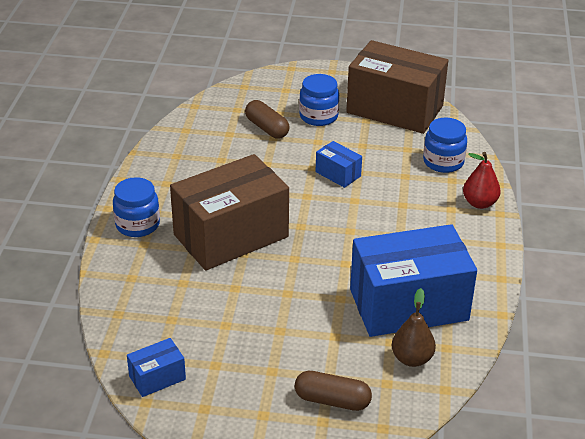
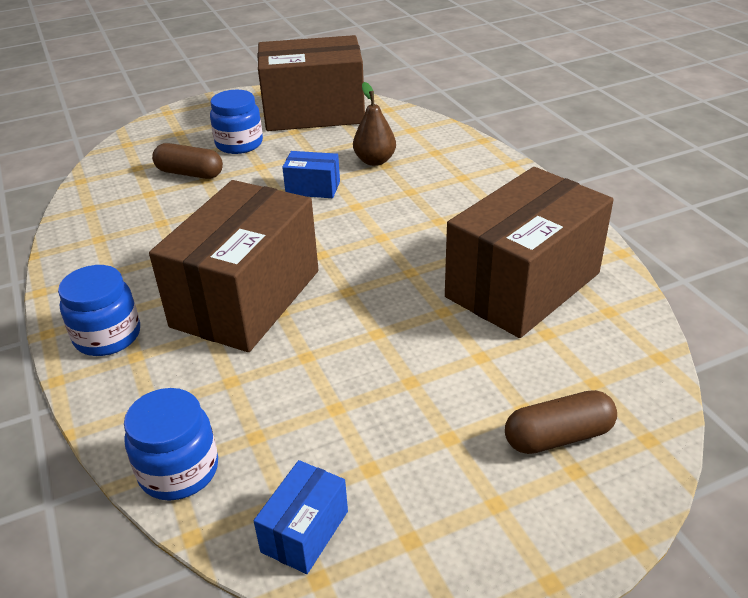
camera: 30 degrees left, 0 degrees up
blue box [350,224,477,337] -> brown box [445,167,613,338]
brown pear [392,288,436,367] -> brown pear moved to [353,82,396,166]
blue jar [423,118,467,173] -> blue jar moved to [124,388,218,501]
red pear [463,152,501,209] -> none

